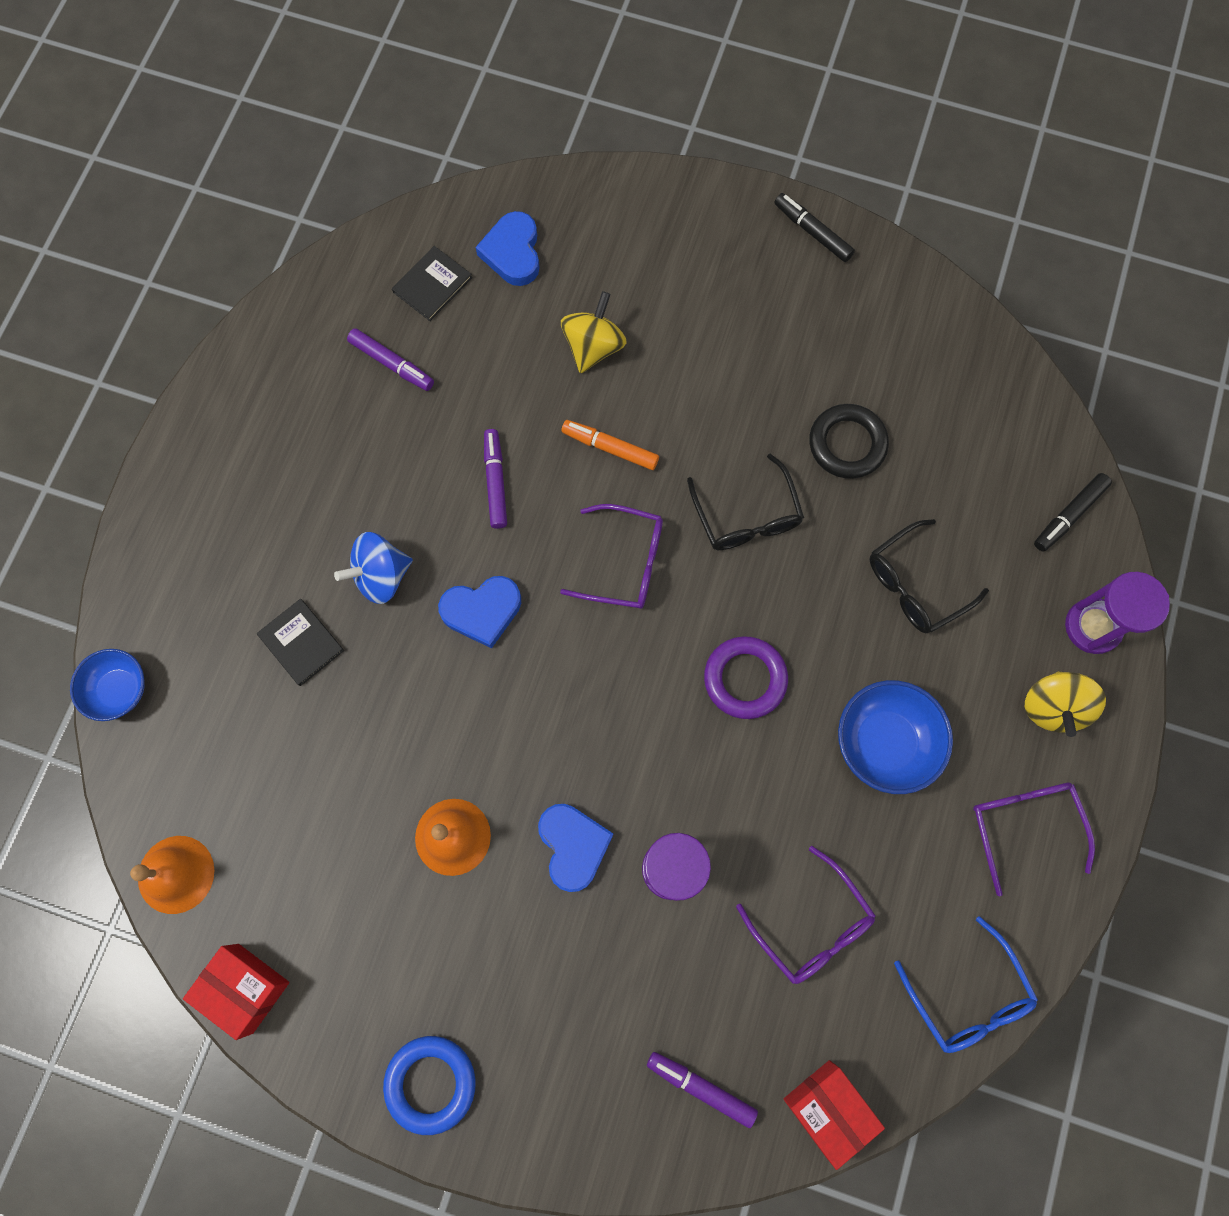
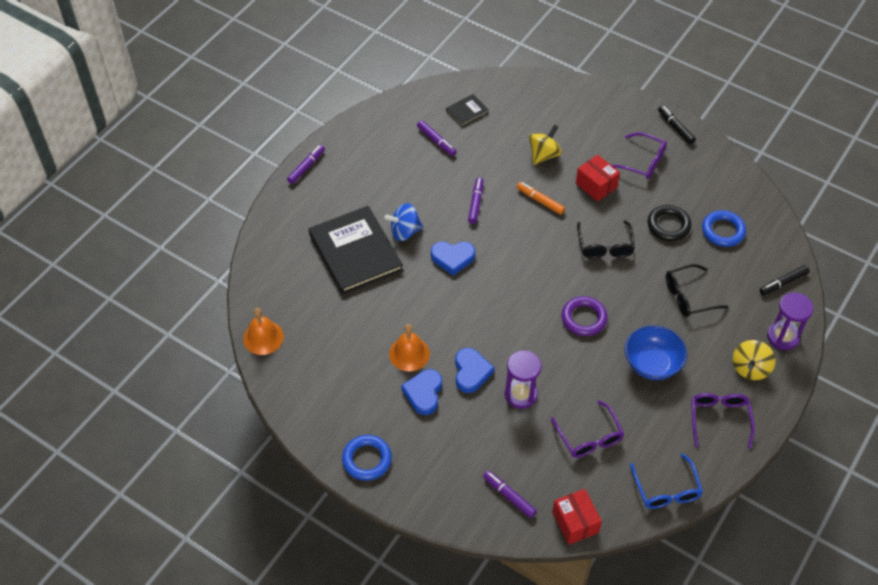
camera: 15 degrees right, 20 degrees down
blue bowl [70,649,145,721] -> none
red box [183,944,289,1040] -> red box moved to [576,154,620,202]
black book [257,599,344,686] -> black book [309,206,403,294], size x2.26
blue heart [476,211,540,286] -> blue heart moved to [401,369,442,415]
purple glasses [560,504,663,609] -> purple glasses moved to [612,132,667,179]
none -> purple marker [287,145,325,184]
none -> blue ring [702,210,746,247]

